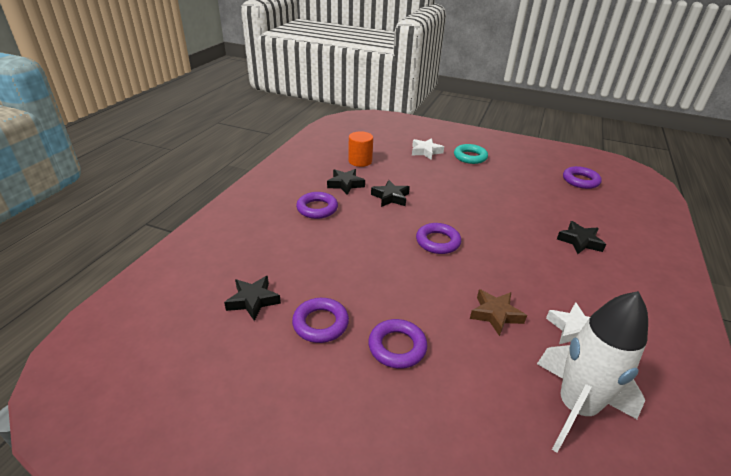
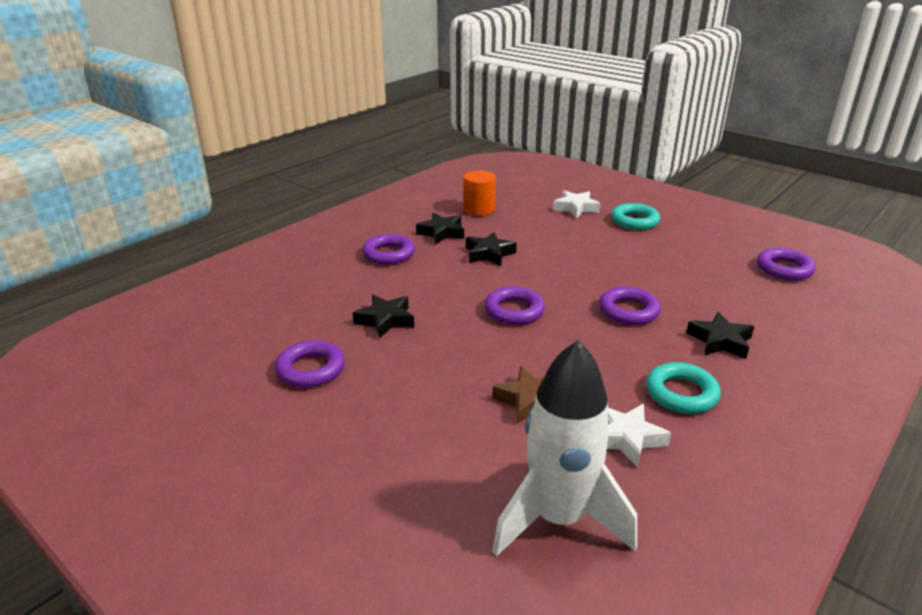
camera: 20 degrees right, 5 degrees down
black star [224,276,281,321] -> black star moved to [353,295,414,338]
purple ring [368,319,427,369] -> purple ring moved to [599,287,661,325]
none -> turquoise ring [646,362,721,414]

